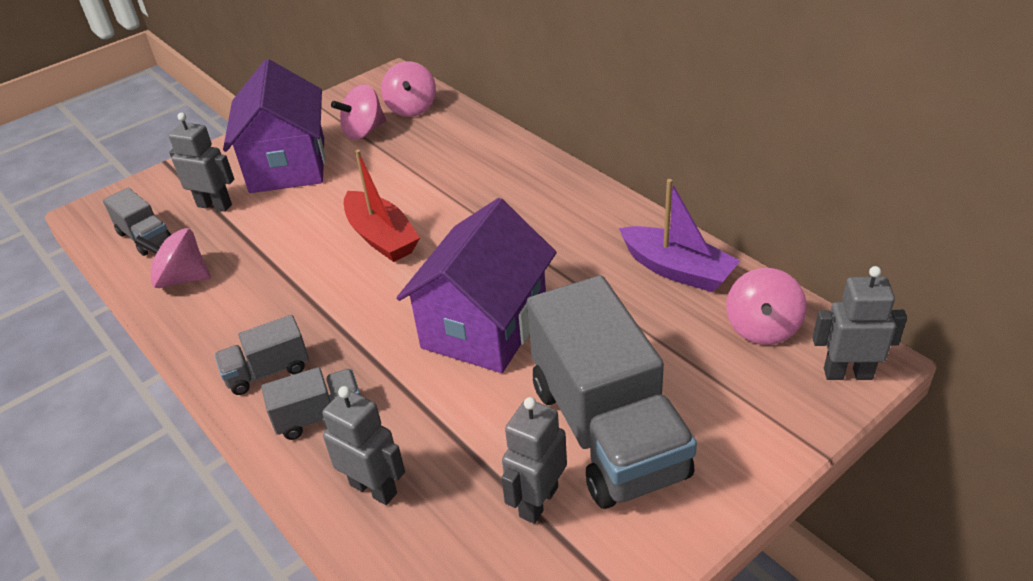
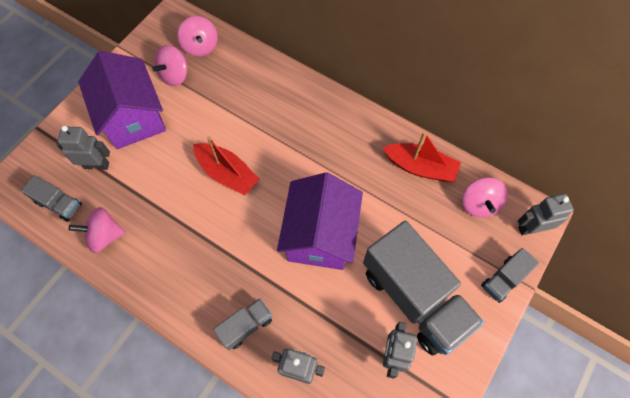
camera: 20 degrees left, 25 degrees up
grey truck [214,315,309,395] -> grey truck moved to [481,248,539,303]
purple boat [619,179,740,292] -> red boat [383,131,461,182]

